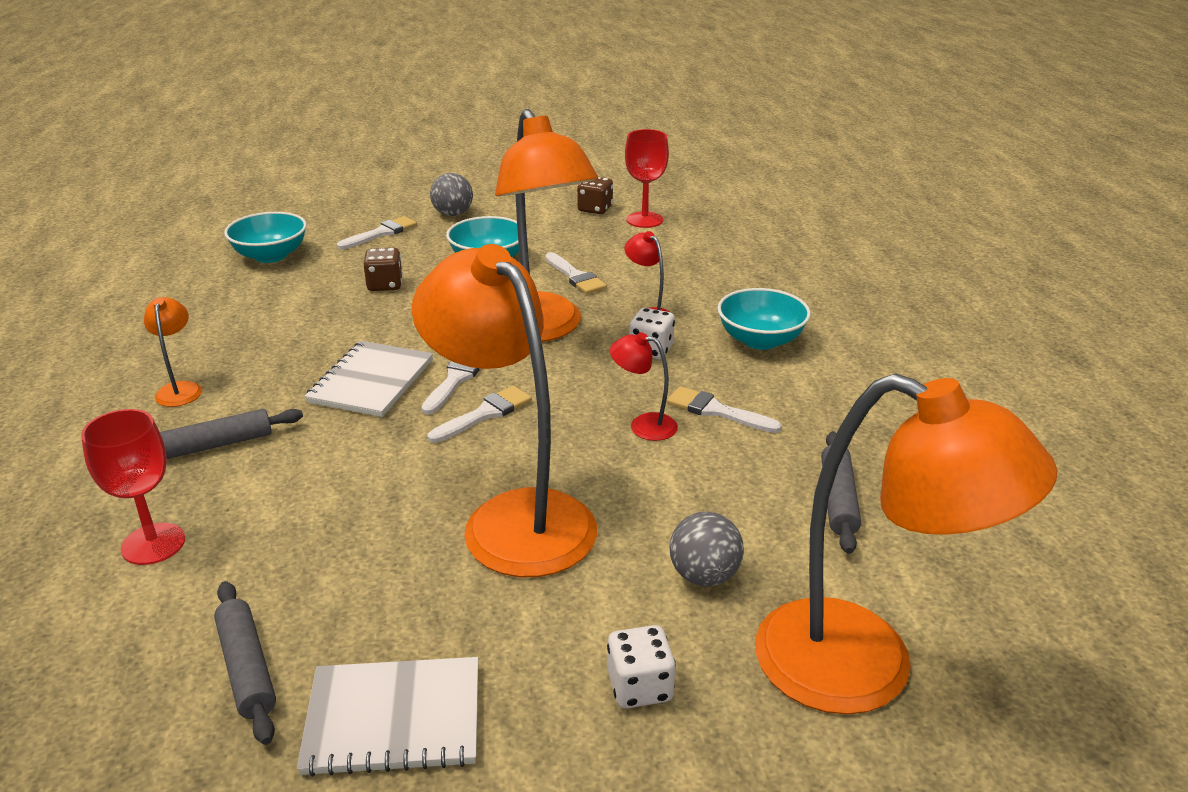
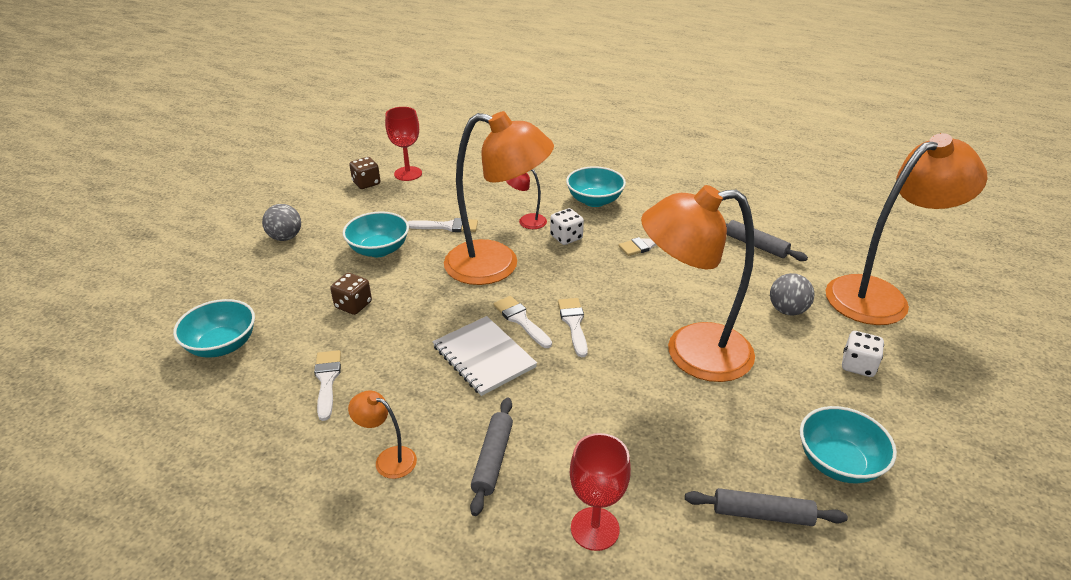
camera: 55 degrees left, 5 degrees up
white notebook [297,657,478,777] -> turquoise bowl [800,406,897,483]
white brush [337,216,417,249] -> white brush moved to [314,350,341,421]
red lamp [610,332,678,441] -> none

